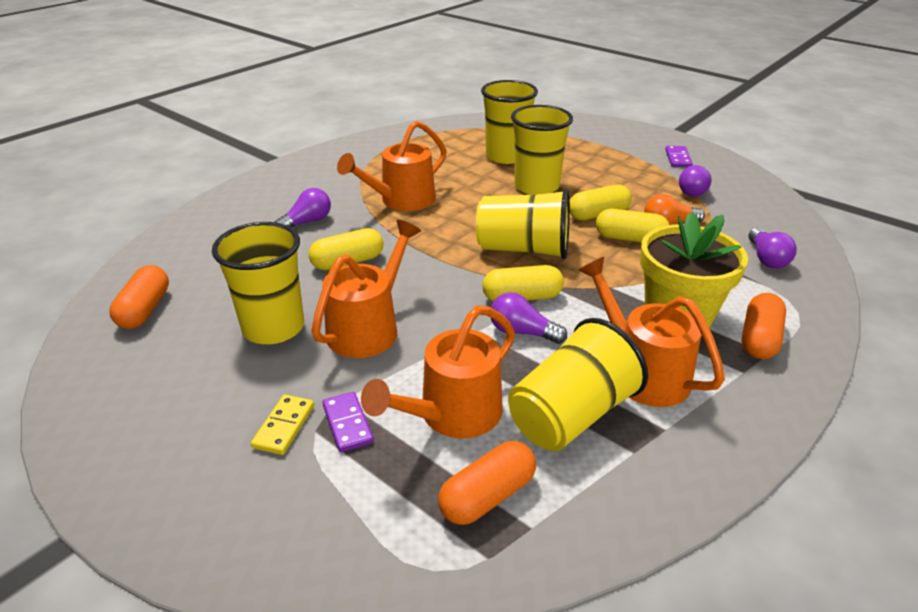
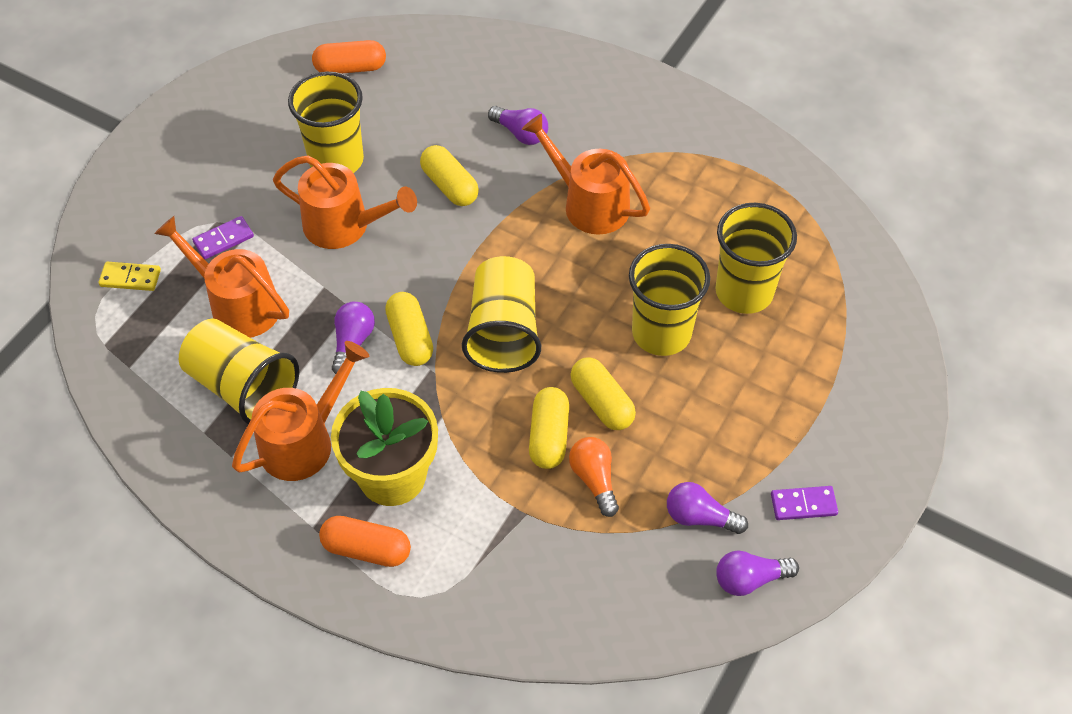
camera: 80 degrees right, 20 degrees up
yellow domino [251,395,314,455] -> yellow domino moved to [99,262,161,291]
orange capsule [438,441,536,525] -> none
purple light bulb [749,228,797,268] -> purple light bulb moved to [716,550,799,596]

